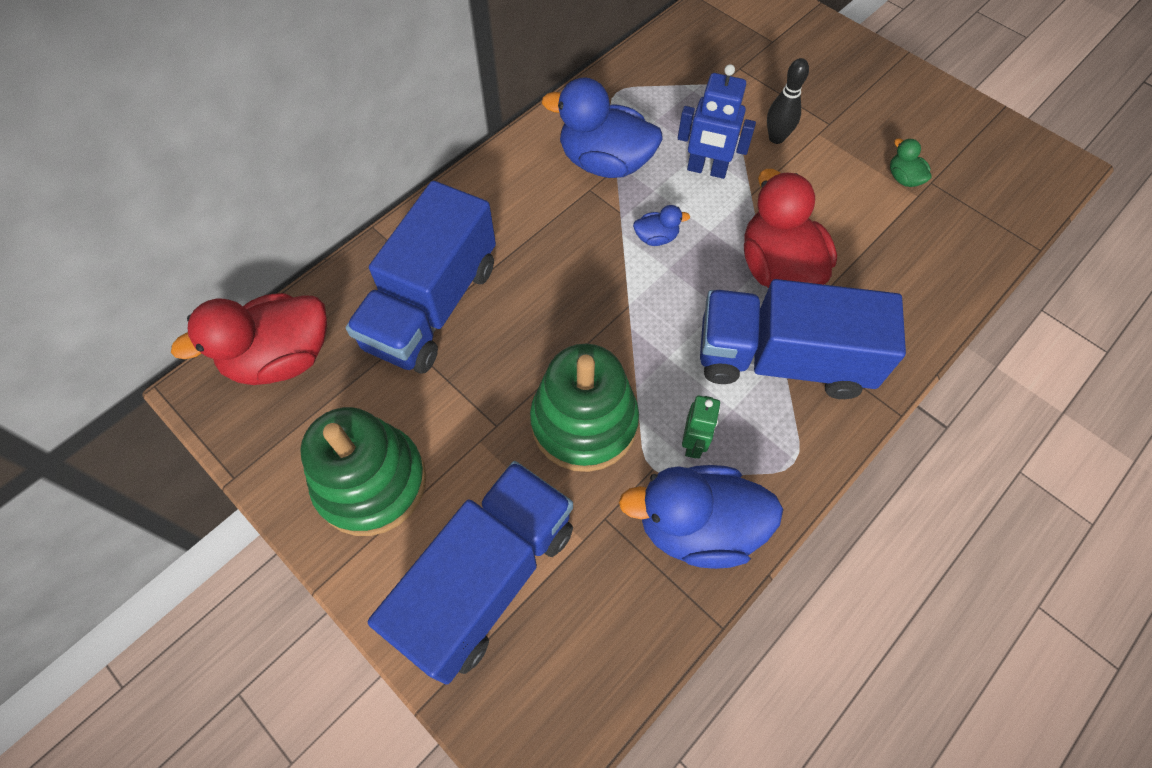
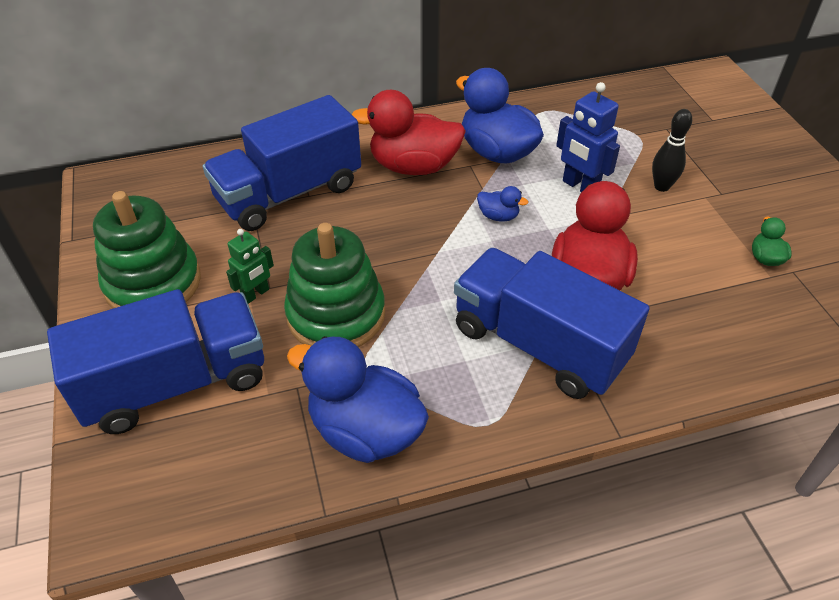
camera: 30 degrees right, 15 degrees down
red duck [171,293,327,385] -> red duck moved to [351,90,466,175]
green robot [682,396,720,458] -> green robot moved to [226,229,274,304]

